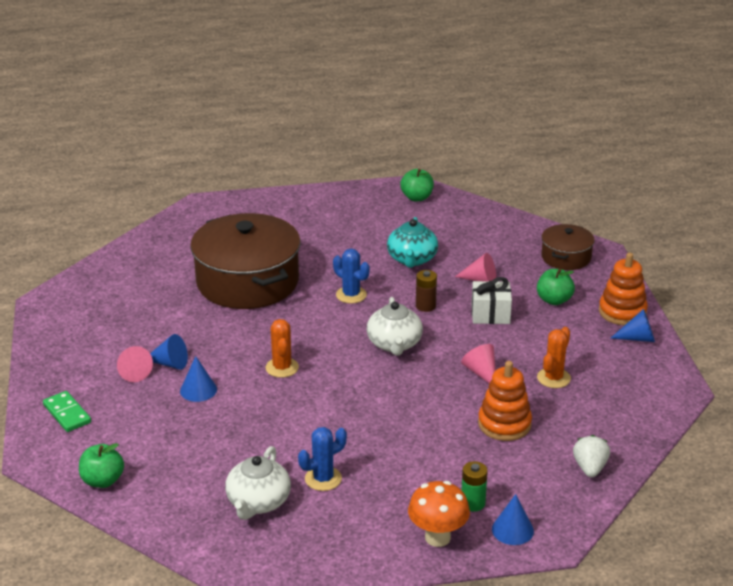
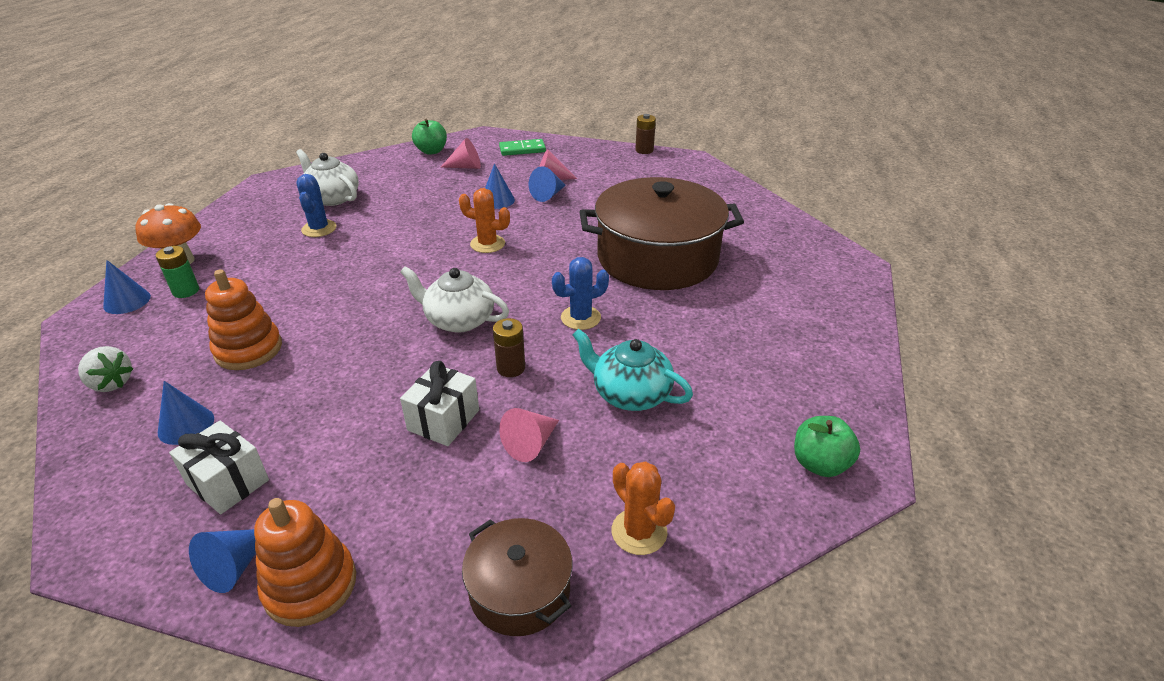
camera: 115 degrees right, 5 degrees up
pink cone [461,344,495,384] -> pink cone moved to [440,138,481,169]
green apple [537,269,575,305] -> none
orange cactus [537,327,571,388] -> orange cactus moved to [612,461,675,555]
none -> blue cone [158,381,214,445]
none -> white gift [169,421,269,514]
none -> brown battery [635,114,656,154]

